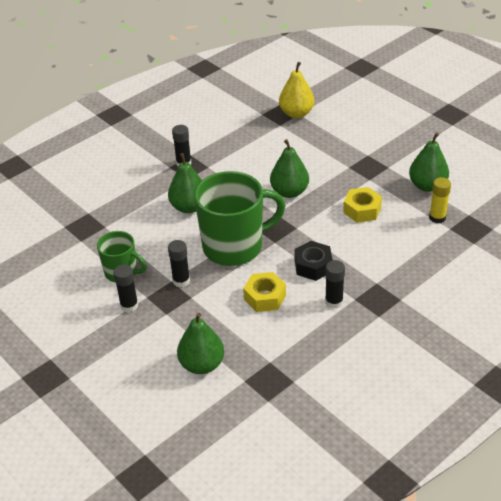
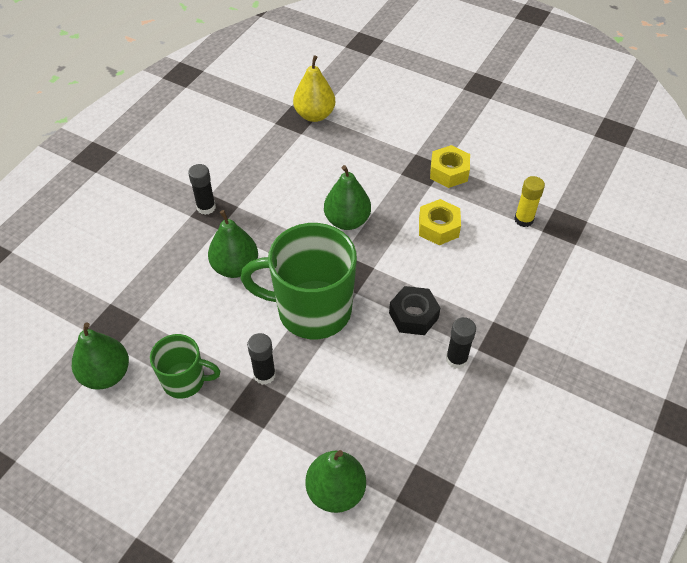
camera: 20 degrees left, 10 degrees up
black glue stick [114,264,138,312] -> none
green mug [194,171,286,266] -> green mug turned 135 degrees counterclockwise [240,223,357,339]
yellow nut [243,272,286,312] -> yellow nut moved to [430,145,470,188]
green pear [409,132,449,192] -> green pear moved to [72,323,129,390]

